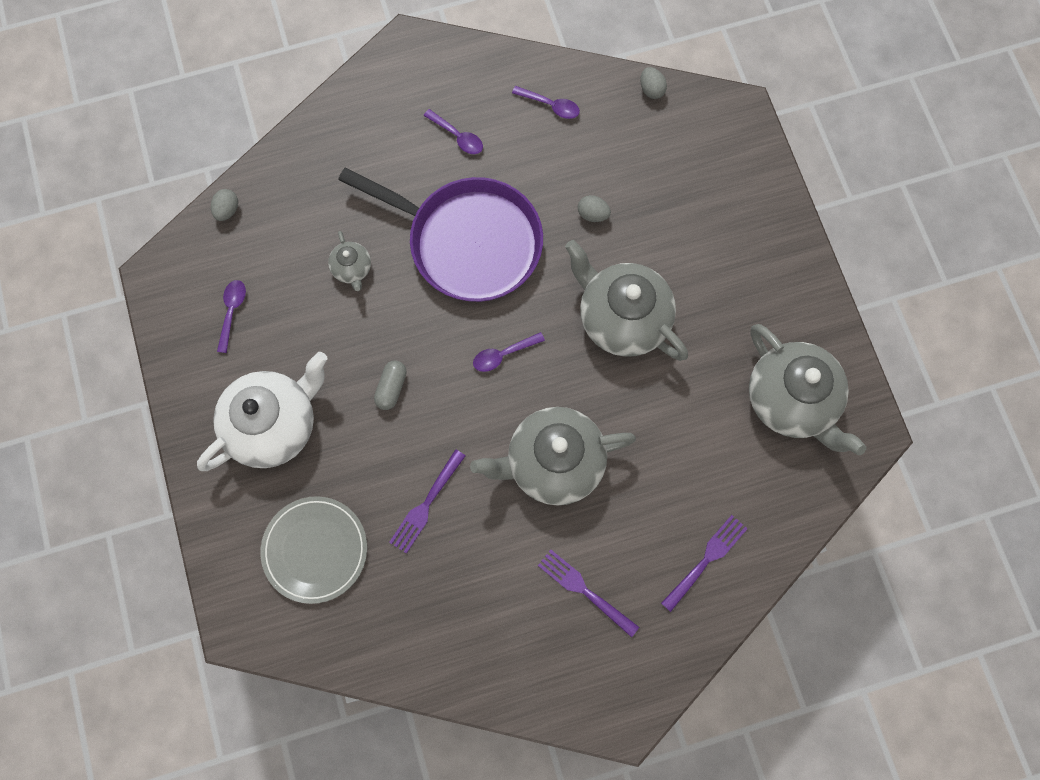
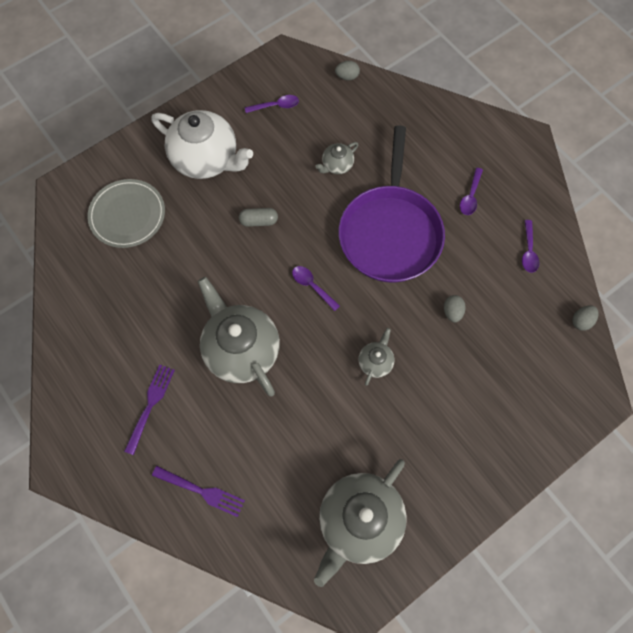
camera: 70 degrees right, 5 degrees down
purple fork [389,449,466,554] -> none
grey teapot [565,240,688,361] -> grey teapot [358,328,394,386], size x0.46

